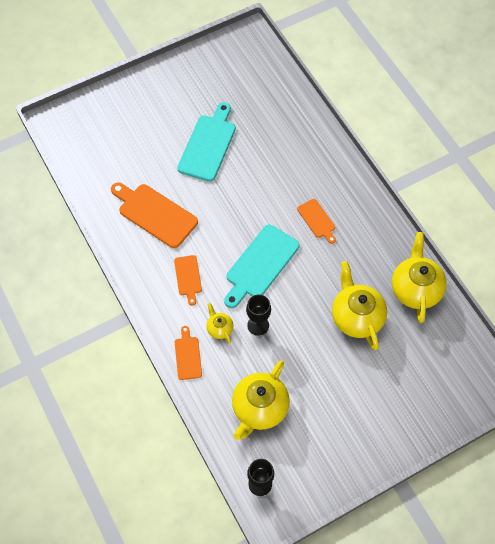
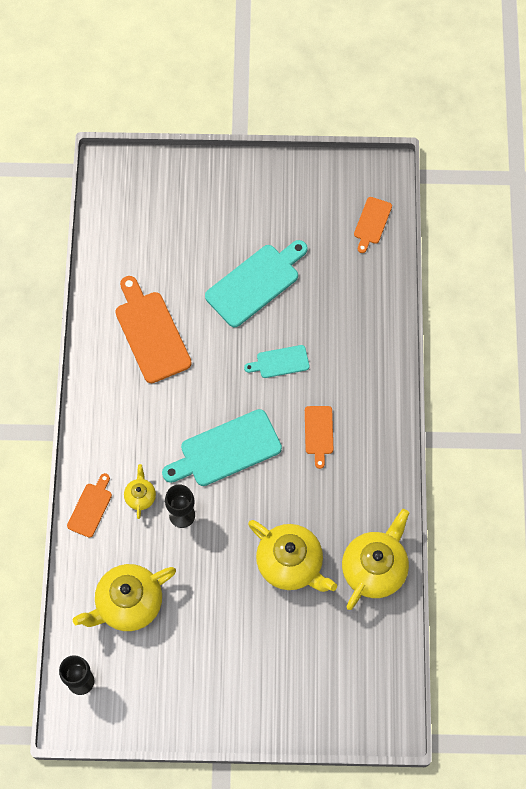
camera: 30 degrees right, 5 degrees up
orange cutting board [174,255,202,306] -> orange cutting board moved to [354,197,392,253]
yellow teapot [332,261,387,350] -> yellow teapot turned 120 degrees clockwise [248,520,337,592]
none -> turquoise cutting board [244,345,309,378]

